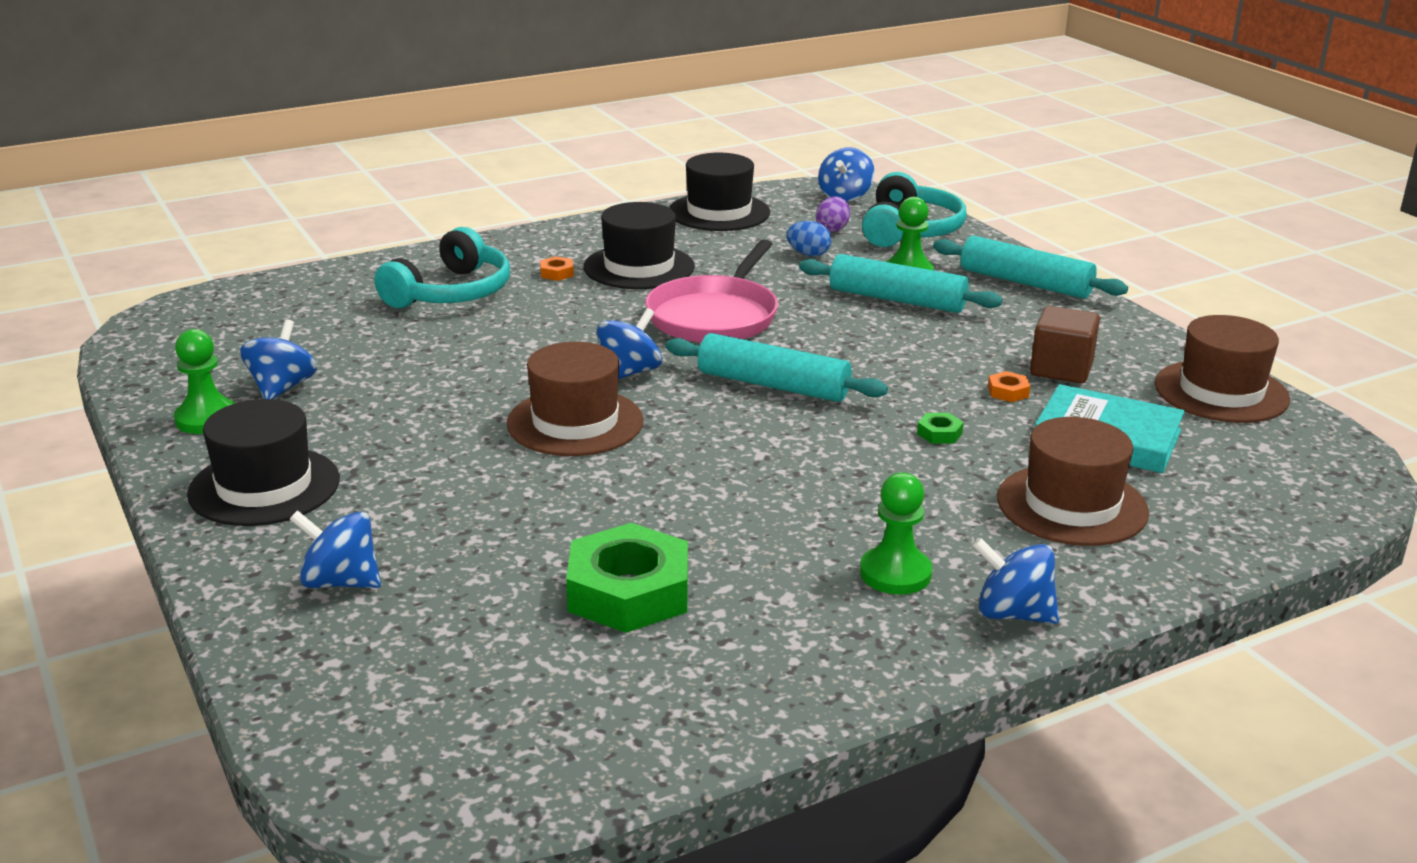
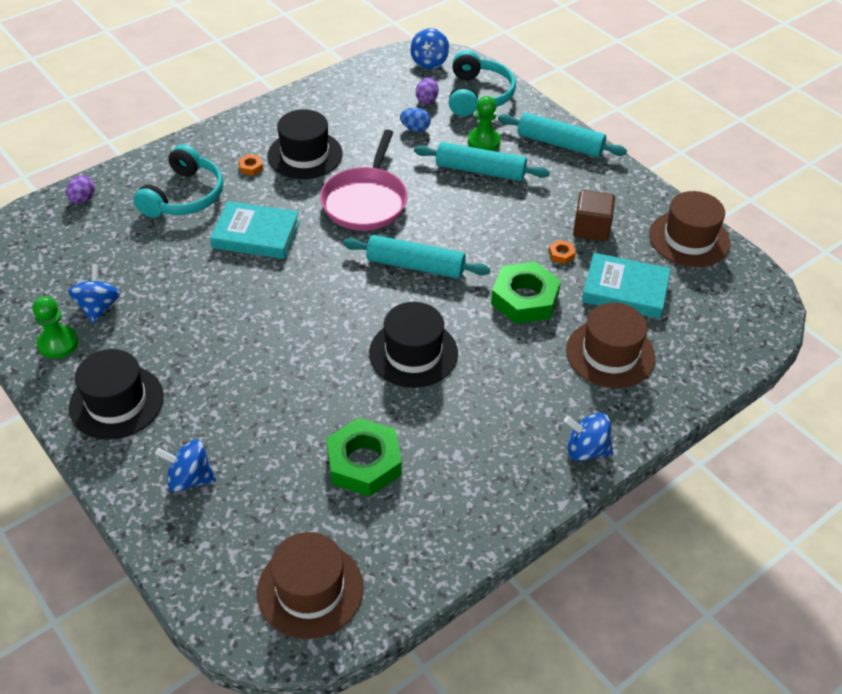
camera: 10 degrees left, 20 degrees up
brown hat [507,342,644,456] -> brown hat moved to [257,532,364,639]
blue spinning top [597,308,662,379] -> none
black hat [669,153,770,231] -> black hat moved to [369,302,458,388]
green pawn [860,472,932,595] -> none
green nut [917,413,964,444] -> green nut [491,262,561,324], size x2.48
none -> purple egg [66,175,95,204]
none -> turquoise book [210,201,300,259]

